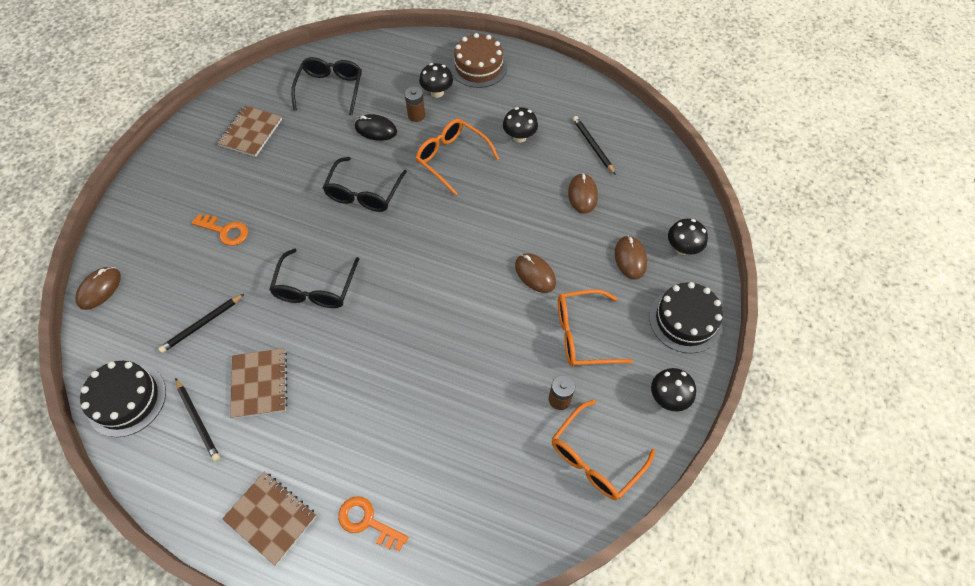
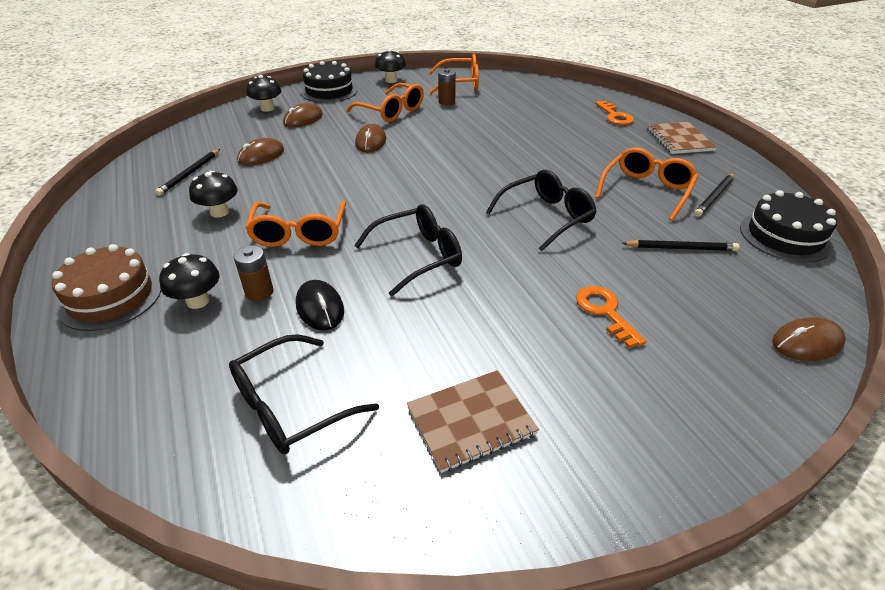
camera: 135 degrees left, 20 degrees down
black pencil [175,378,220,461] -> black pencil turned 150 degrees counterclockwise [694,173,734,217]
brown notebook [230,348,288,419] -> orange glasses [596,147,698,221]

